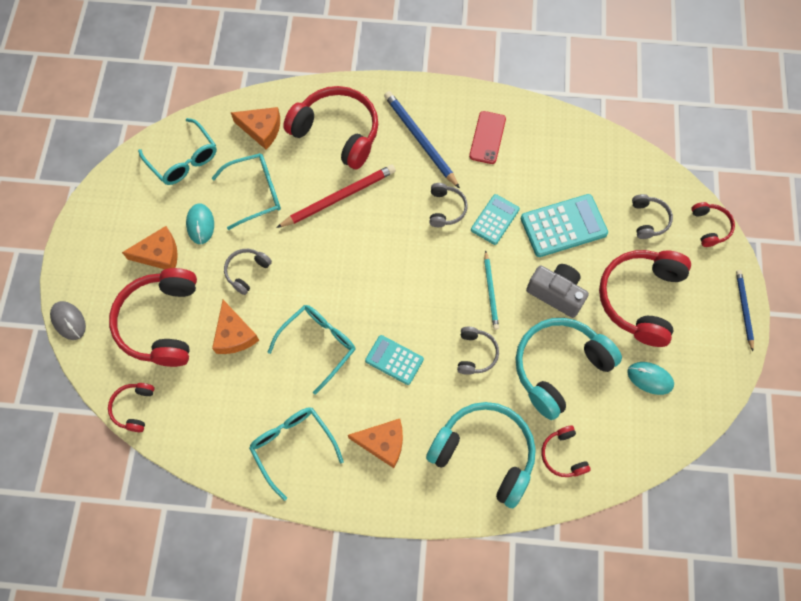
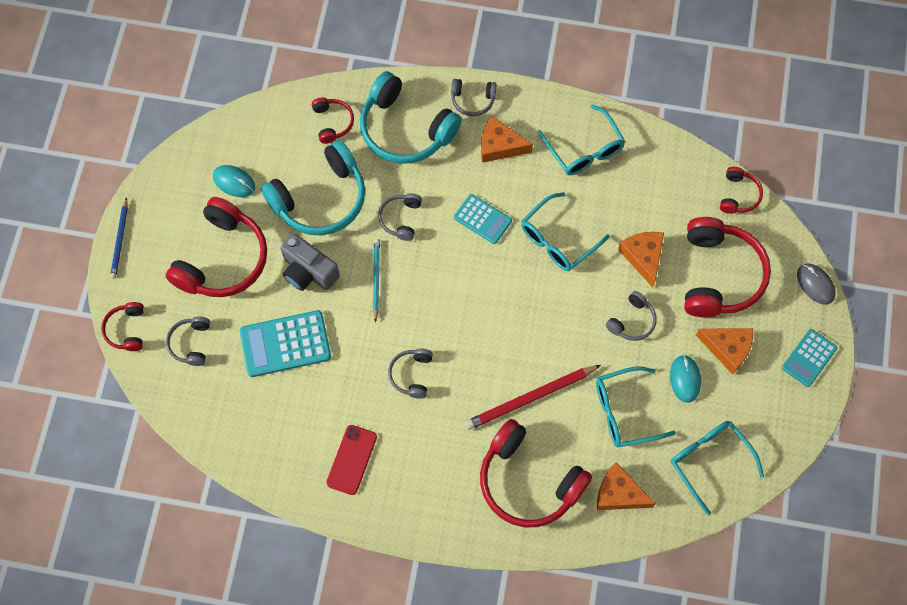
camera: 175 degrees left, 0 degrees up
orange cheese [122,226,178,269] -> orange cheese turned 150 degrees counterclockwise [696,328,753,375]
blue pencil [384,91,460,189] -> none
turquoise calculator [471,194,520,245] -> turquoise calculator moved to [782,329,837,387]
none -> grey headphones [451,79,497,116]

